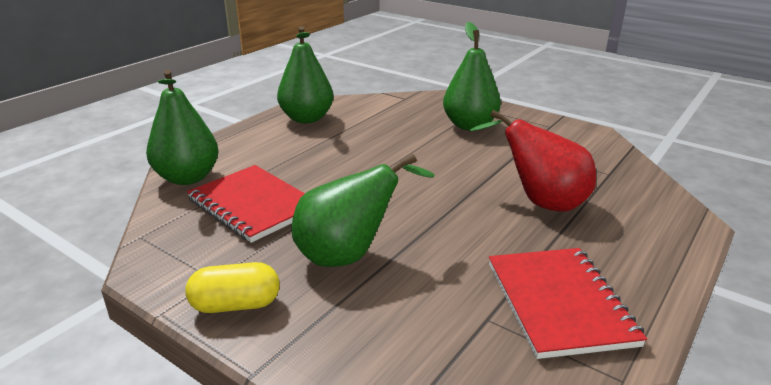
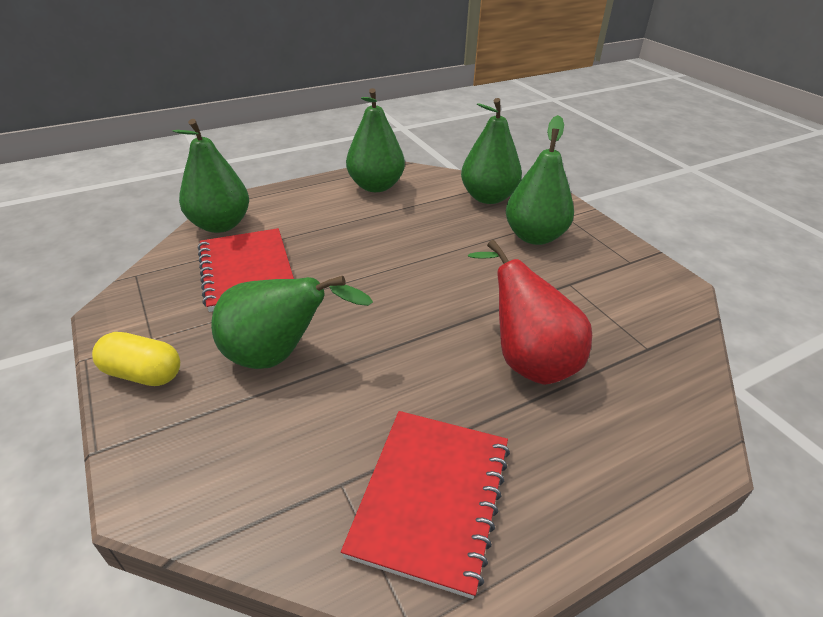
camera: 25 degrees right, 10 degrees up
none -> green pear [461,98,522,204]

